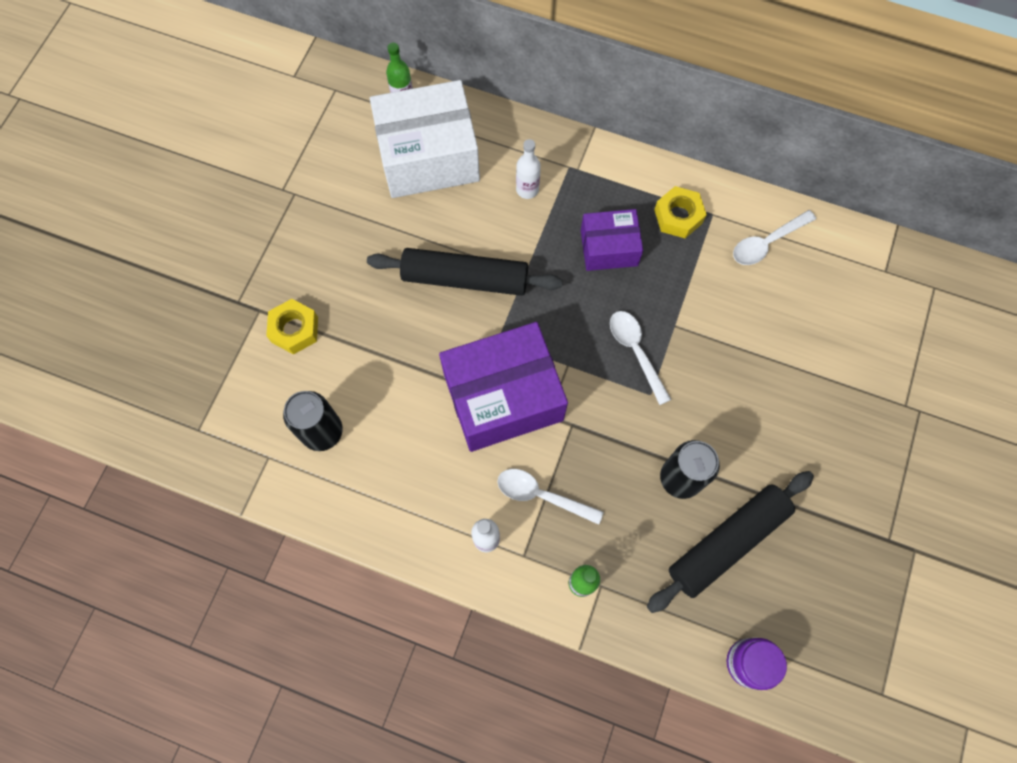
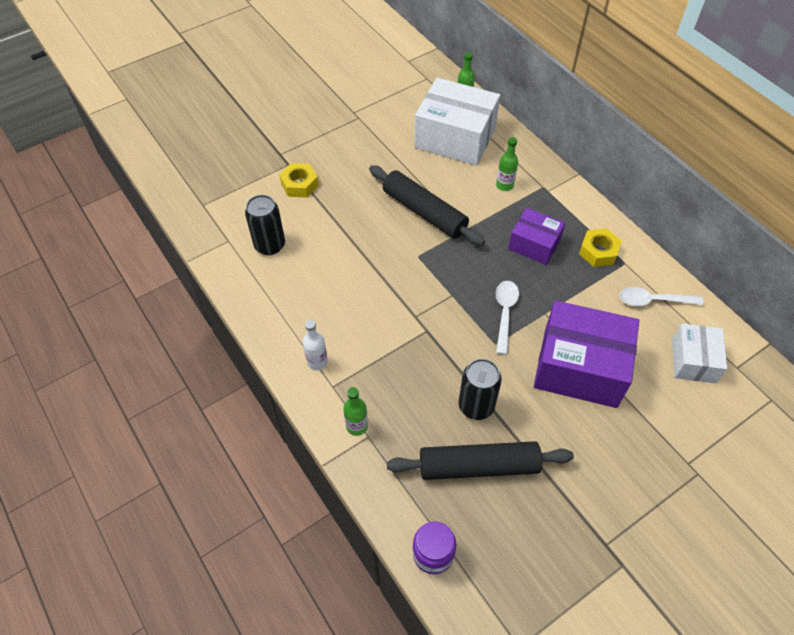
camera: 35 degrees right, 15 degrees down
purple box [439,322,568,452] -> purple box moved to [534,300,639,408]
white spoon [497,469,604,525] -> none
white bottle [516,139,541,199] -> green bottle [496,137,518,191]
none -> white box [672,324,727,383]

